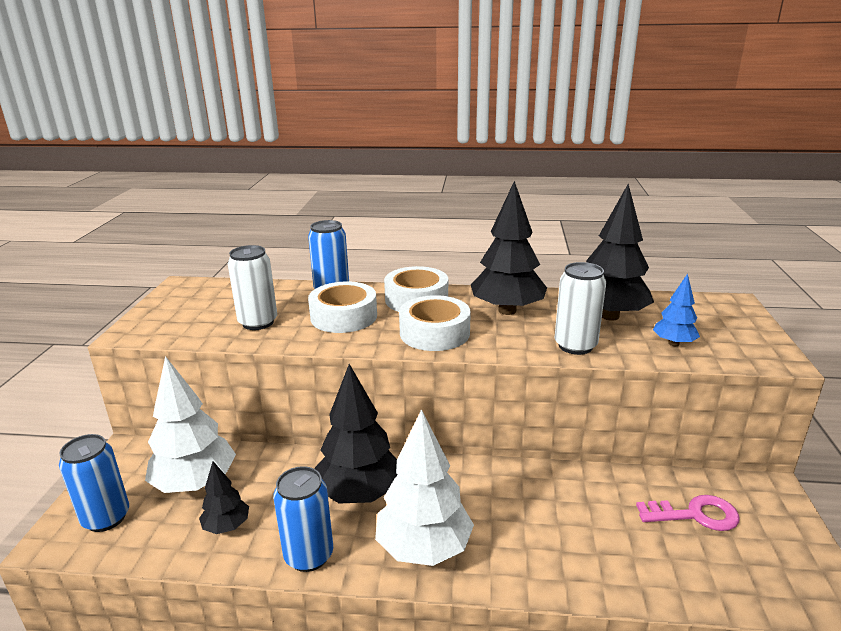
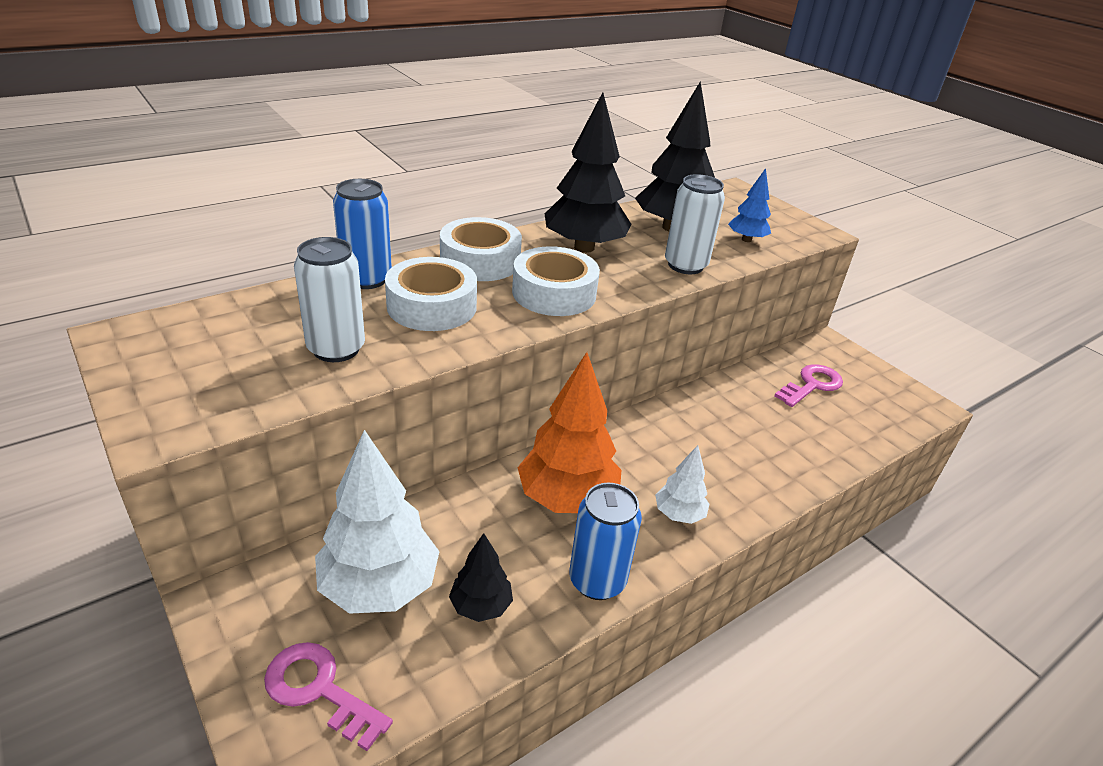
camera: 45 degrees left, 10 degrees up
blue can [59,434,129,532] -> pink key [264,642,393,751]
black tree [314,364,398,503] -> orange tree [517,352,621,513]
white tree [375,409,474,566] -> white tree [655,445,709,524], size x0.52

